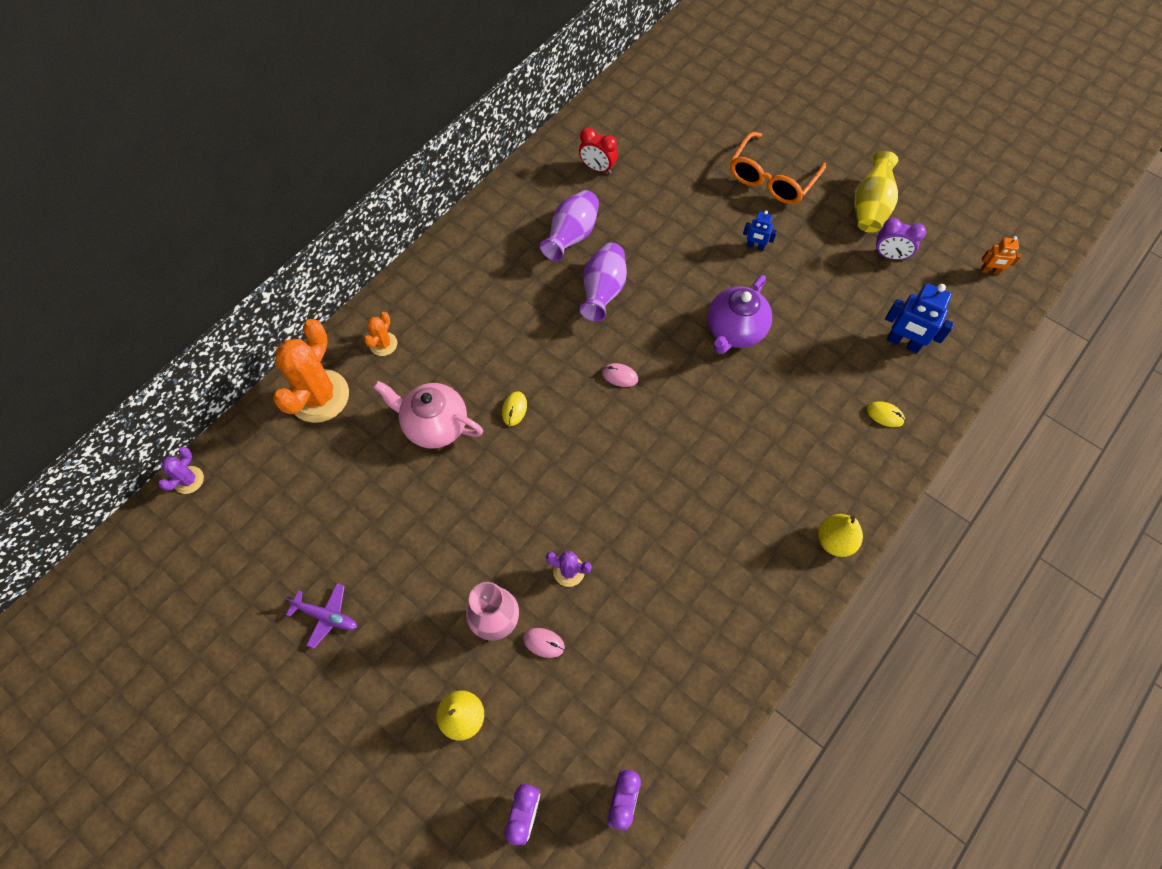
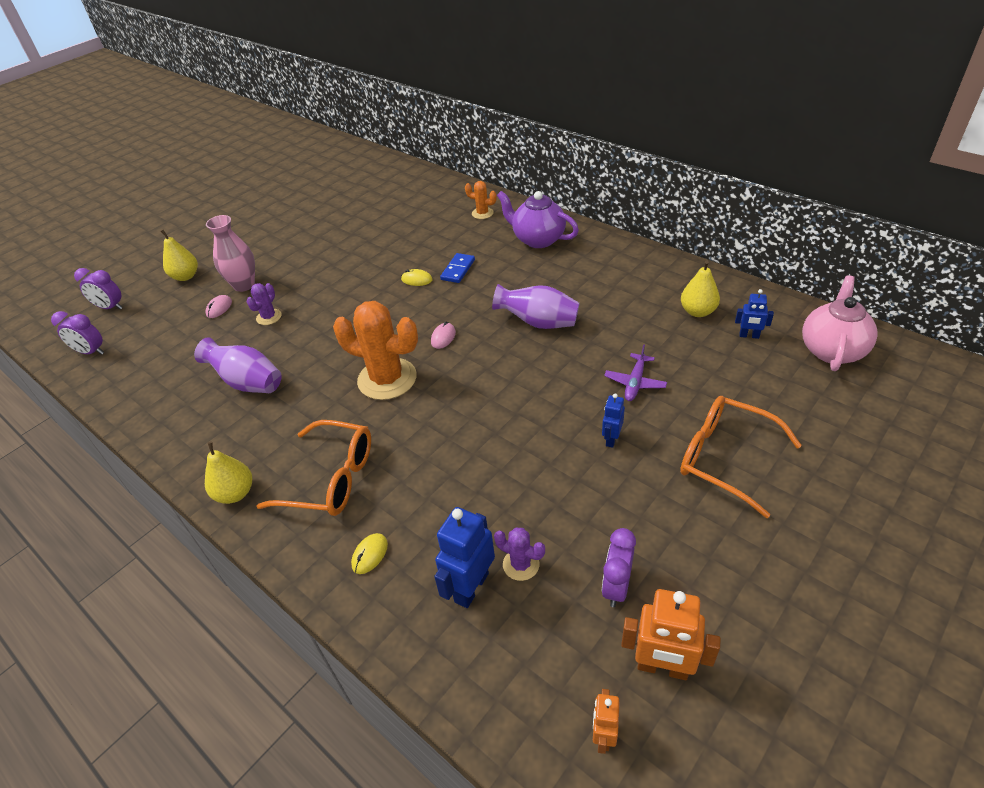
camera: 95 degrees right, 20 degrees down
purple cactus [158,447,204,494] -> purple cactus moved to [494,527,545,581]
orange cactus [273,319,349,423] -> orange cactus moved to [333,301,418,400]
purple plane [285,583,357,649] -> purple plane moved to [604,344,667,401]
pink teapot [373,380,483,449] -> pink teapot moved to [802,275,878,371]
purple vase [540,190,599,261] -> purple vase moved to [194,337,282,393]
red clock [579,127,617,174] -> yellow pear [681,261,720,317]
purple teapot [708,275,772,354] -> purple teapot moved to [497,191,579,248]
yellow vase [854,151,899,233] -> none
none -> orange glasses [257,420,371,516]
none -> blue domino [440,253,475,283]
none -> orange robot [621,589,721,680]
none -> blue robot [735,289,774,339]

